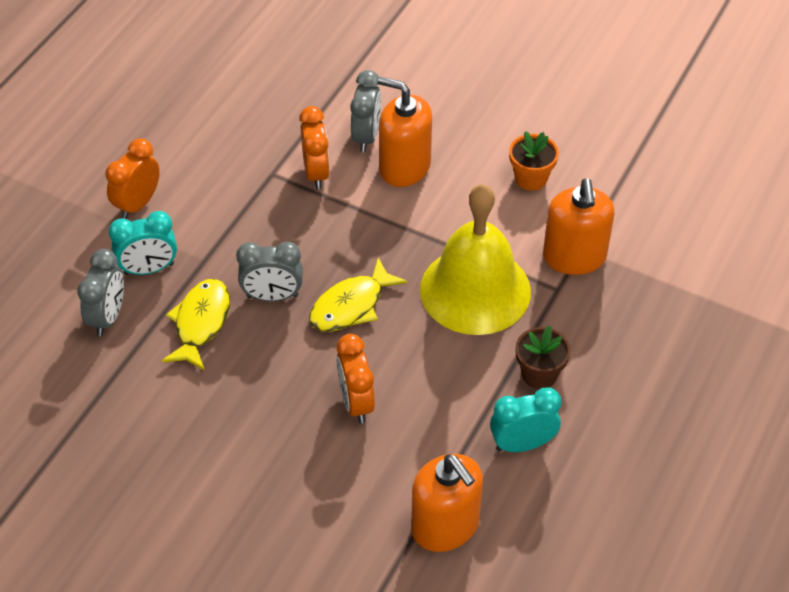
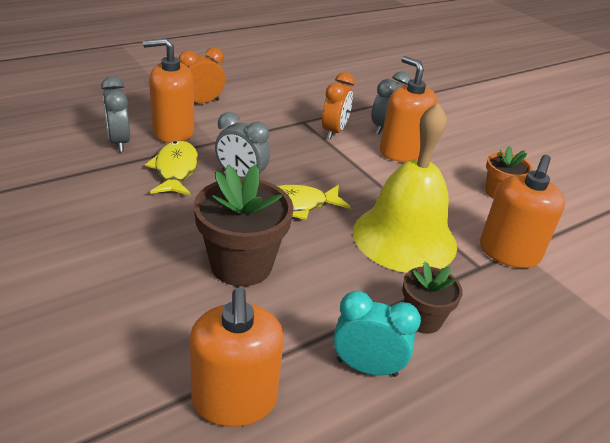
camera: 25 degrees right, 15 degrees down
grey clock [78,249,124,336] -> grey clock turned 120 degrees clockwise [101,76,130,152]
turquoise clock [109,211,177,275] -> orange soap dispenser [143,38,194,143]
yellow fish [162,279,230,371] -> yellow fish turned 45 degrees counterclockwise [145,140,198,196]
orange clock [336,334,375,424] -> brown flower pot [194,164,293,287]

